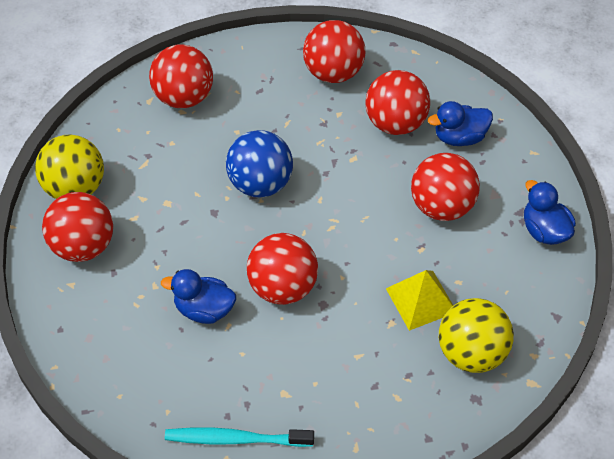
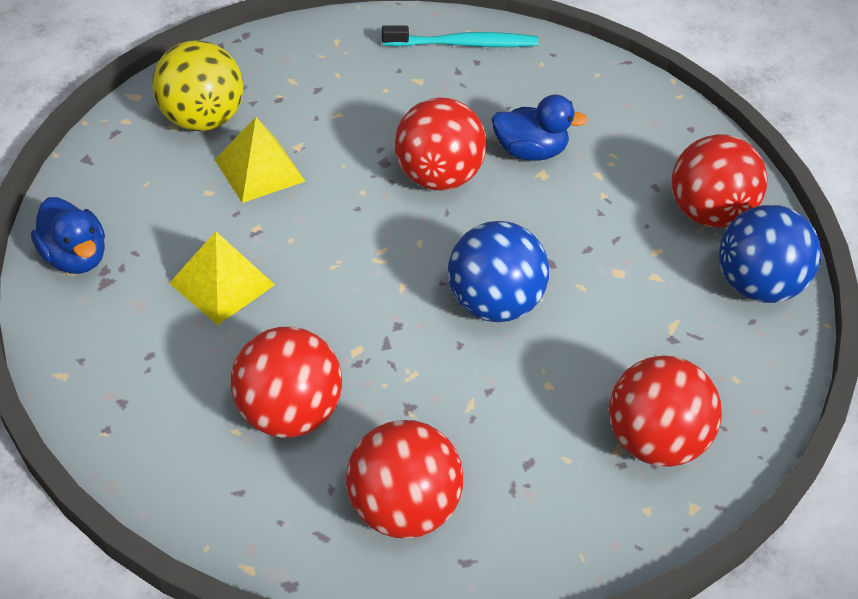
camera: 170 degrees right, 5 degrees down
yellow ball [35,134,104,199] -> blue ball [719,205,821,303]
red ball [411,153,480,221] -> yellow pyramid [169,231,275,325]
blue duck [428,101,493,146] -> none

